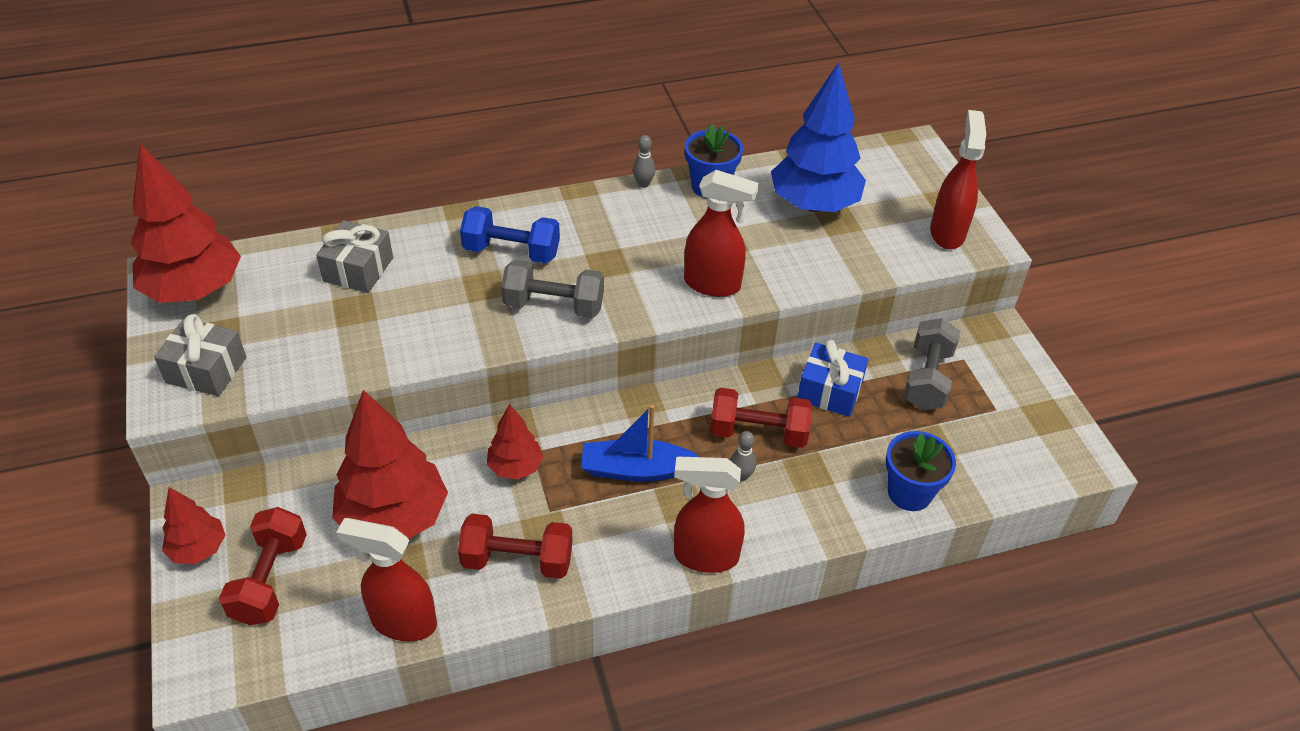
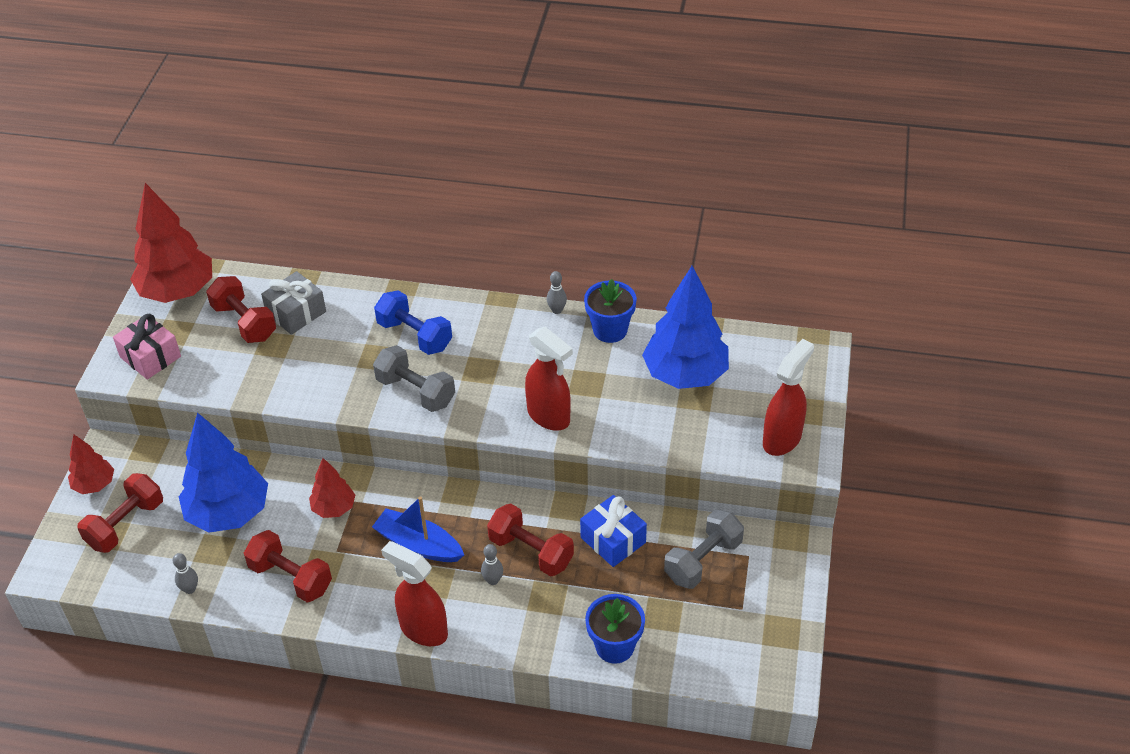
camera: 30 degrees right, 0 degrees up
grey gift [154,314,246,396] -> pink gift [113,314,181,380]
red tree [332,390,448,539] -> blue tree [179,412,268,533]
red spray bottle [336,518,437,642] -> grey bowling pin [173,553,198,594]
none -> red dumbbell [206,276,276,343]

